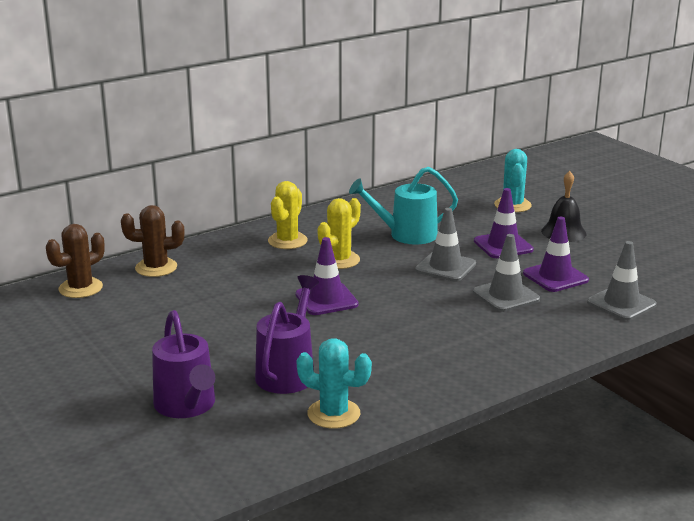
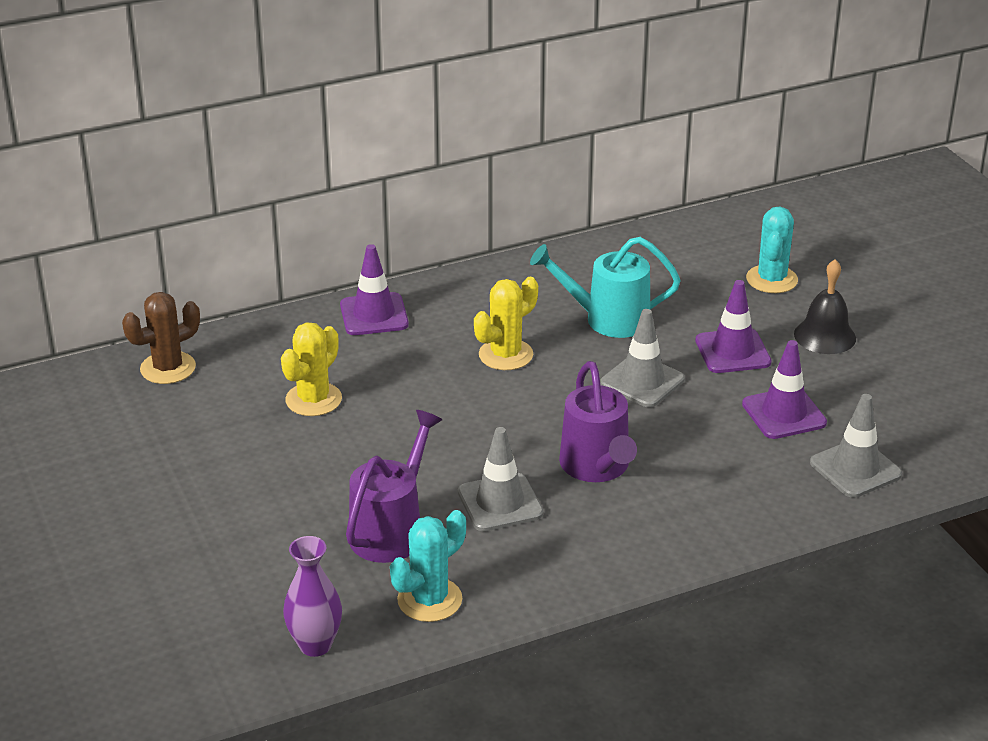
camera: 10 degrees right, 10 degrees up
brown cactus [121,205,185,277] -> none
purple watering can [152,310,215,418] -> purple watering can moved to [559,361,637,482]
yellow cactus [268,181,308,249] -> yellow cactus moved to [281,322,342,416]
purple traffic cone [296,237,358,315] -> purple traffic cone moved to [340,244,409,335]
turquoise cactus [297,338,372,429] -> turquoise cactus turned 75 degrees counterclockwise [390,510,466,622]
grey traffic cone [473,234,540,312] -> grey traffic cone moved to [458,427,543,531]
none -> purple vase [283,536,342,657]

